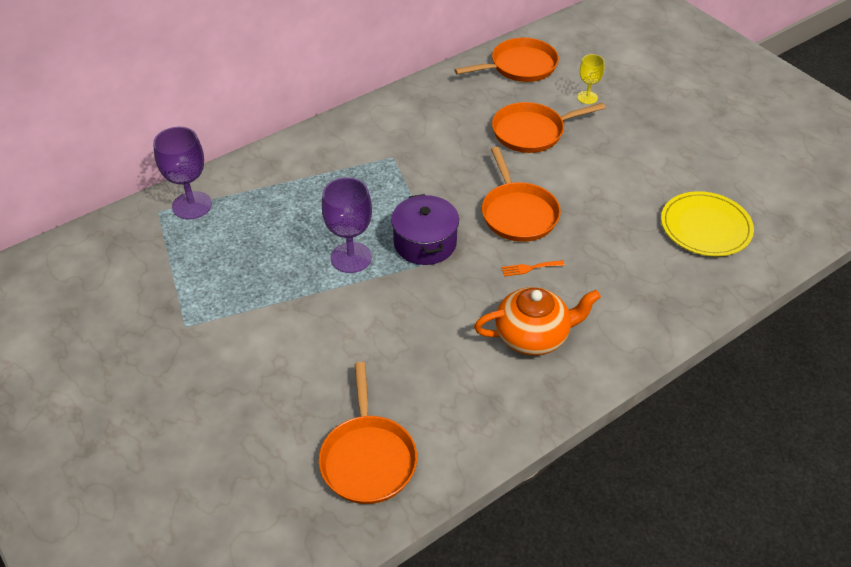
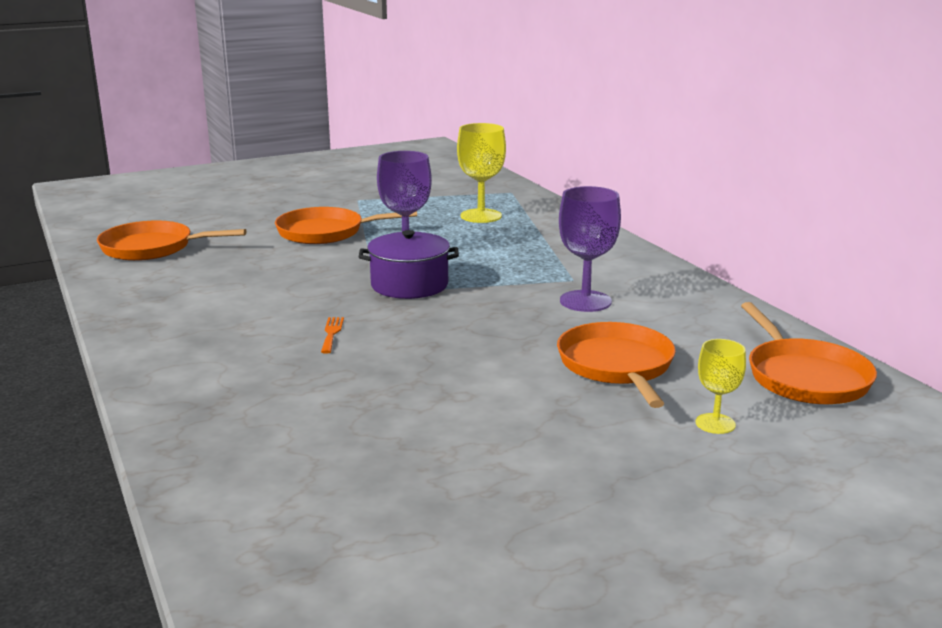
camera: 100 degrees right, 25 degrees down
purple goblet [153,127,212,219] -> purple goblet moved to [559,186,621,312]
orange teapot [474,287,601,356] -> none
orange pan [482,147,561,242] -> orange pan moved to [275,207,417,244]
yellow plate [661,191,754,256] -> none
none -> yellow goblet [457,123,506,223]

